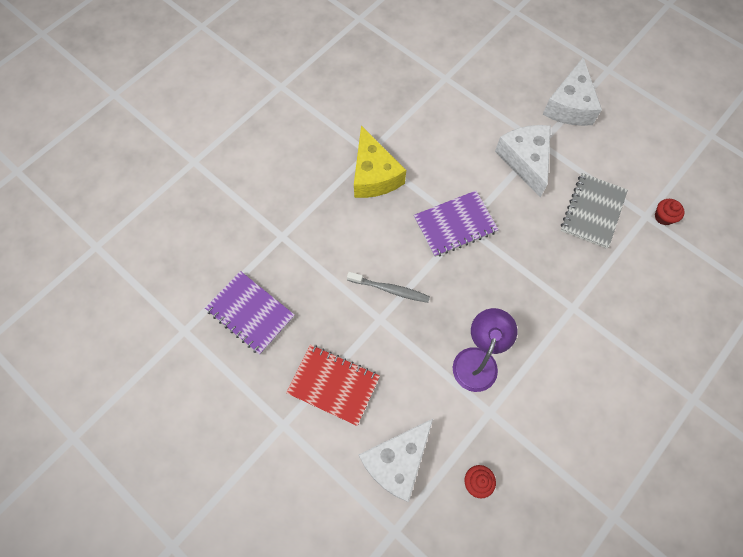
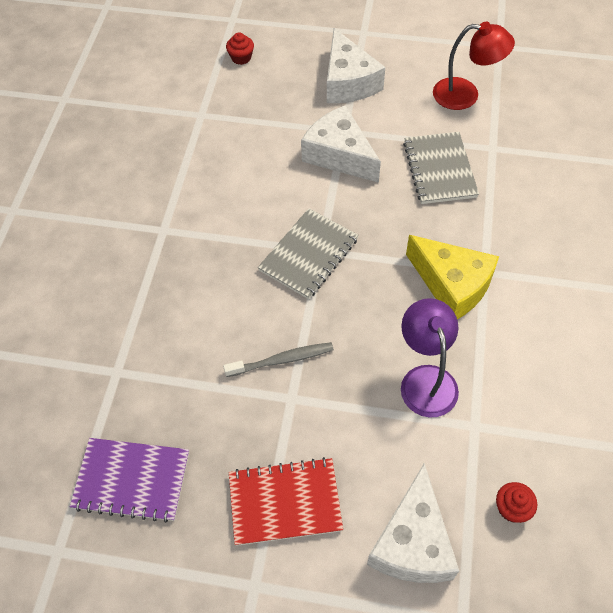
camera: 30 degrees left, 10 degrees down
yellow cheese [354,126,406,198] -> yellow cheese moved to [406,235,499,319]
purple notebook [414,191,499,257] -> grey notebook [258,208,359,299]
red cupcake [655,199,685,225] -> red cupcake moved to [226,32,254,65]
none -> red lamp [433,22,515,110]

